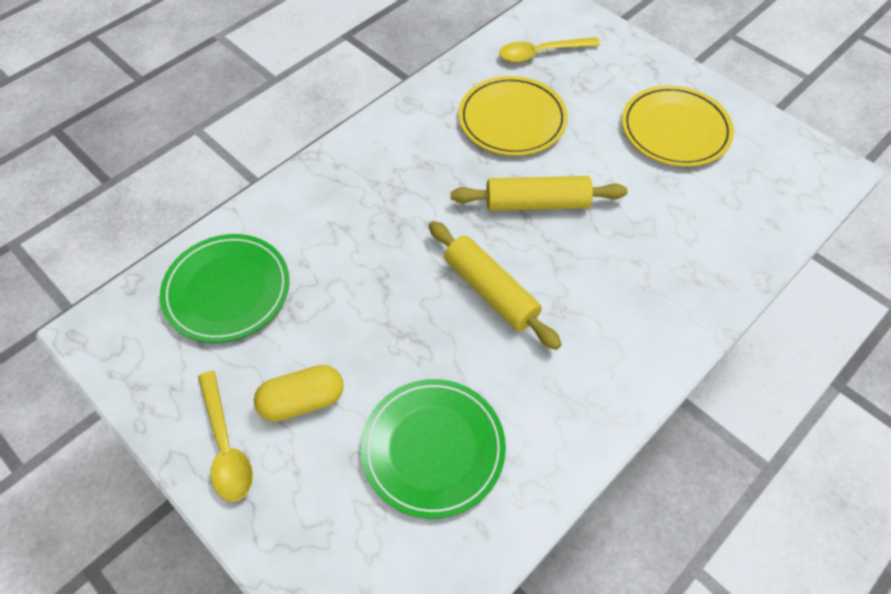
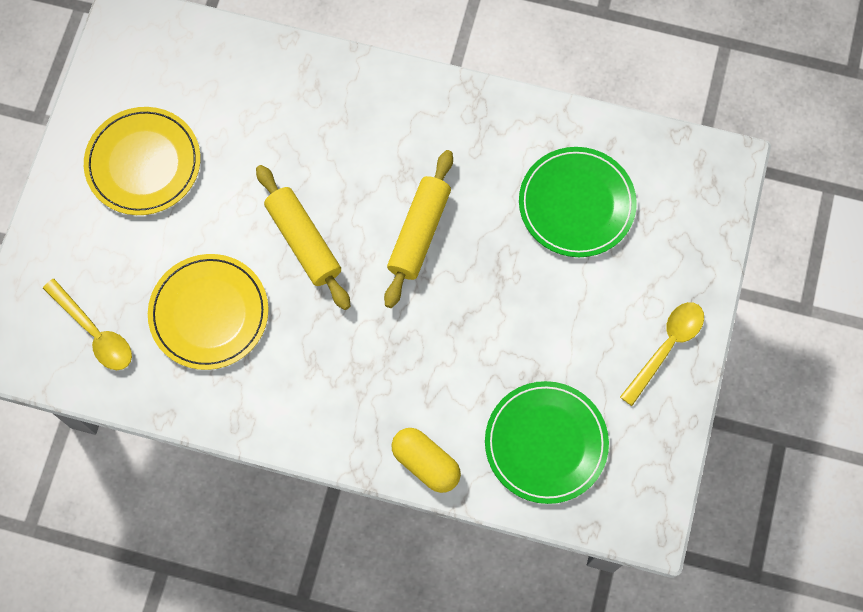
camera: 120 degrees left, 15 degrees up
yellow capsule [254,365,344,422] -> yellow capsule moved to [391,428,461,493]

